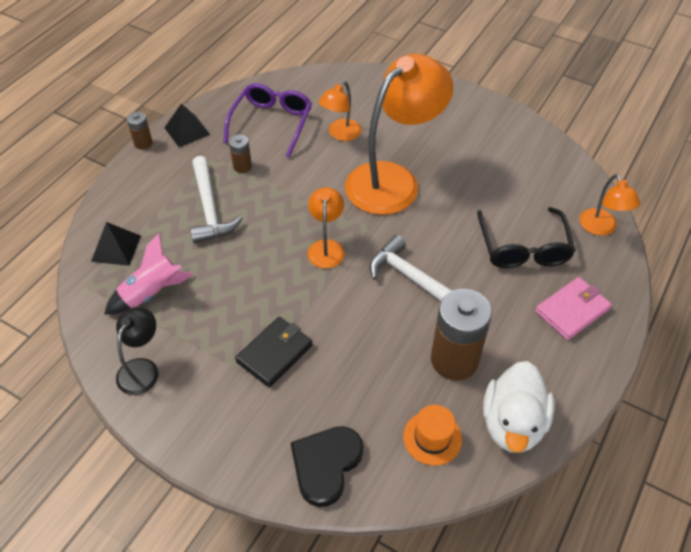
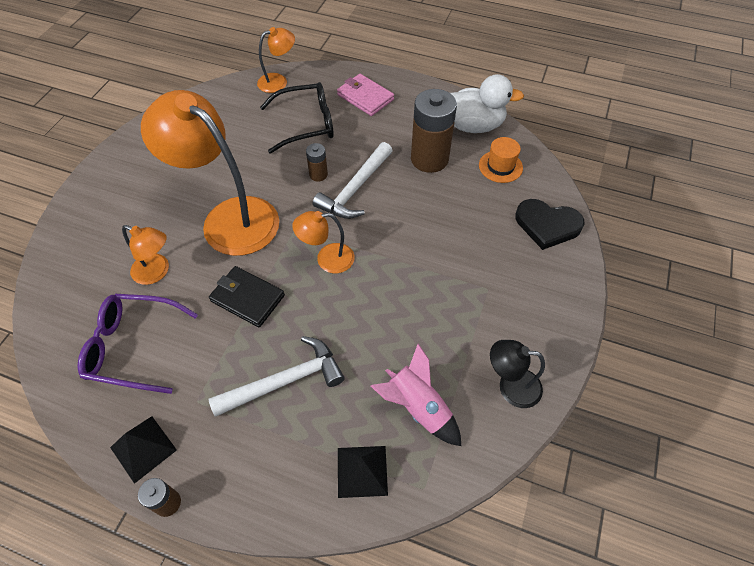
camera: 100 degrees left, 5 degrees up
brown battery [229,135,252,173] -> brown battery moved to [306,143,328,182]
black wallet [235,317,313,387] -> black wallet moved to [209,266,285,327]

